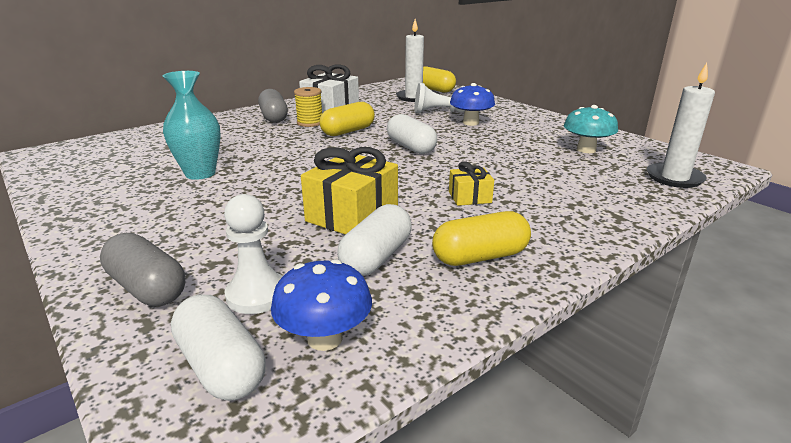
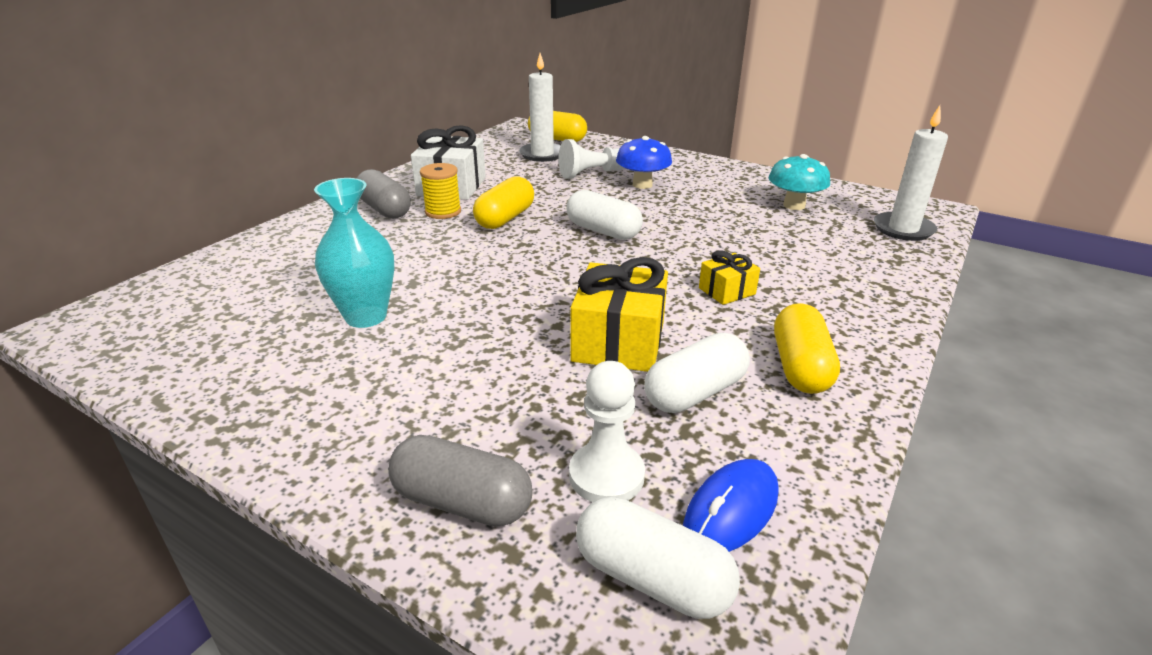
camera: 20 degrees left, 5 degrees up
blue mushroom [271,259,372,351] -> blue mouse [683,459,779,552]
white capsule [337,204,412,276] -> white capsule turned 45 degrees clockwise [644,333,750,413]
yellow capsule [432,211,531,266] -> yellow capsule turned 45 degrees counterclockwise [774,303,840,394]

